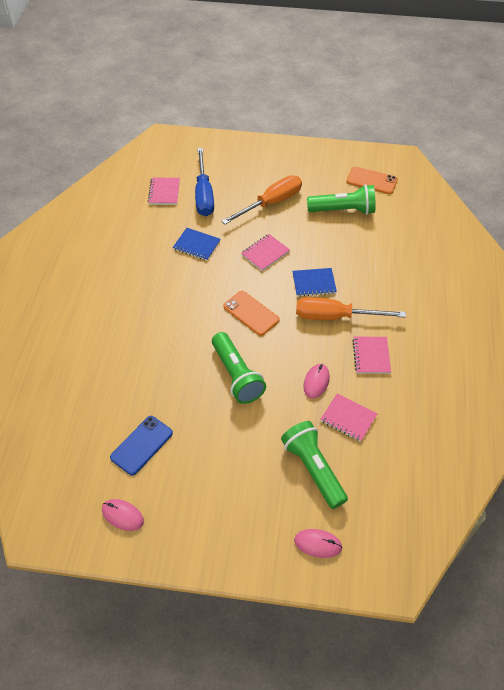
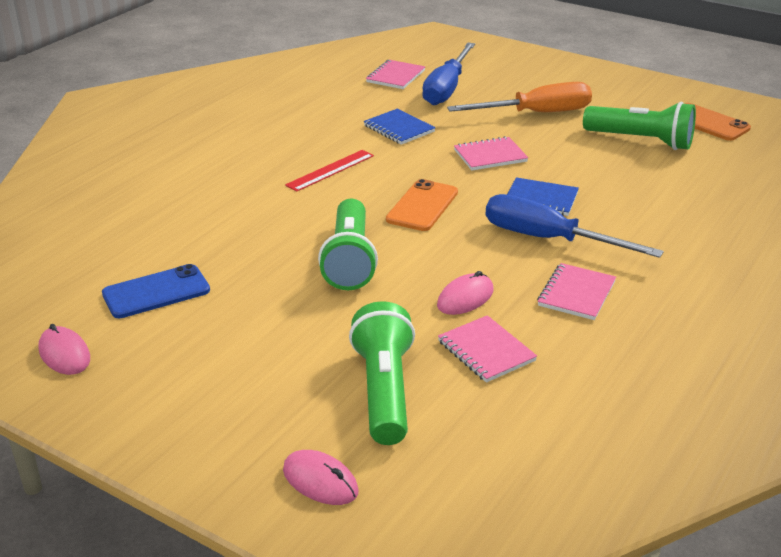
camera: 25 degrees right, 20 degrees down
orange phone [223,291,280,336] -> orange phone turned 45 degrees clockwise [386,179,458,231]
orange screwdriver [296,297,406,320] -> blue screwdriver [486,194,664,258]
none -> red ruler [285,150,374,192]

